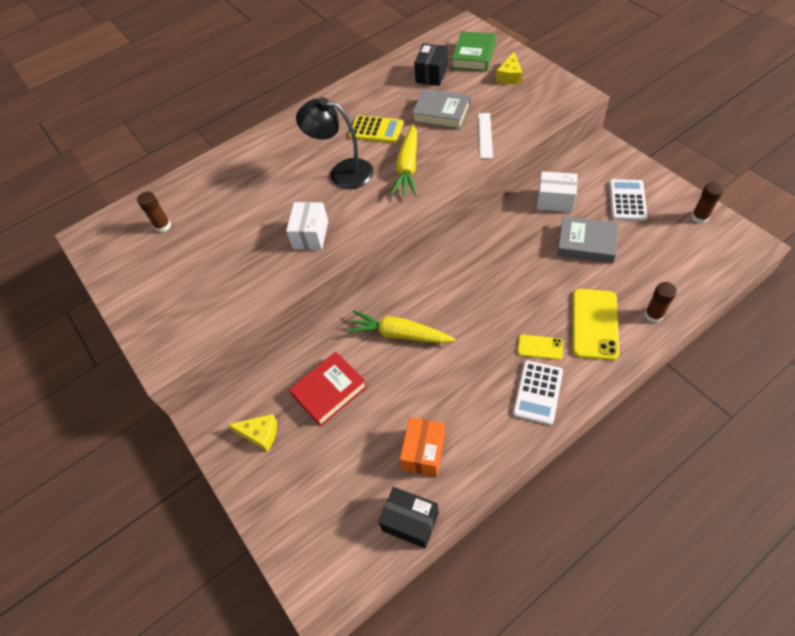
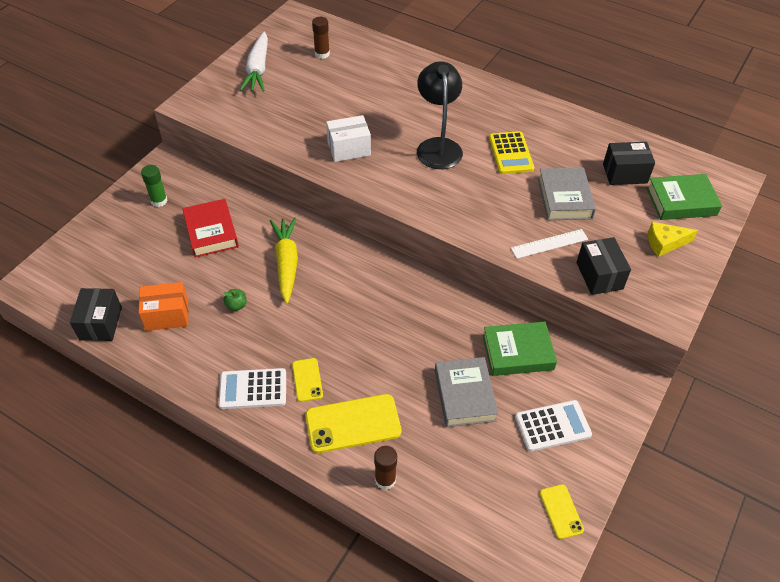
camera: 60 degrees right, 5 degrees down
yellow cheese [227,414,277,452] -> green glue stick [141,165,167,207]
red book [289,352,367,427] -> red book turned 45 degrees clockwise [182,199,239,258]
yellow carrot [391,125,417,195] -> none
white box [537,171,578,212] -> green book [483,322,557,376]
brown glue stick [691,182,724,224] -> yellow phone [540,484,584,539]
none -> green apple [223,289,247,311]
none -> white carrot [240,32,268,91]
none -> black box [576,237,631,295]

